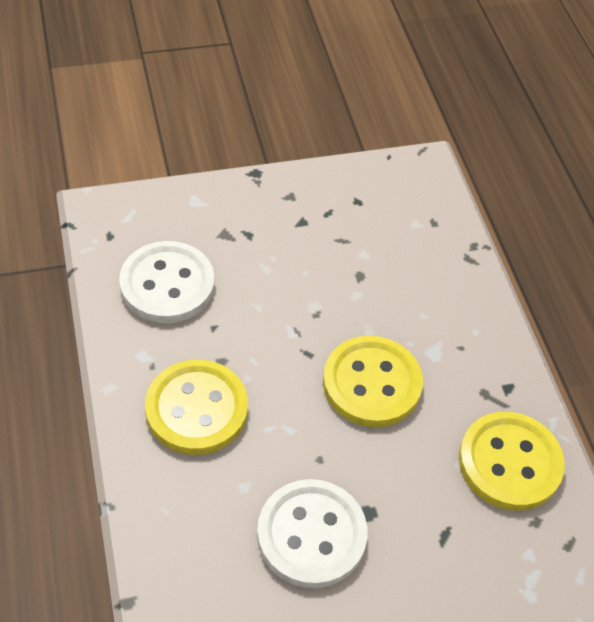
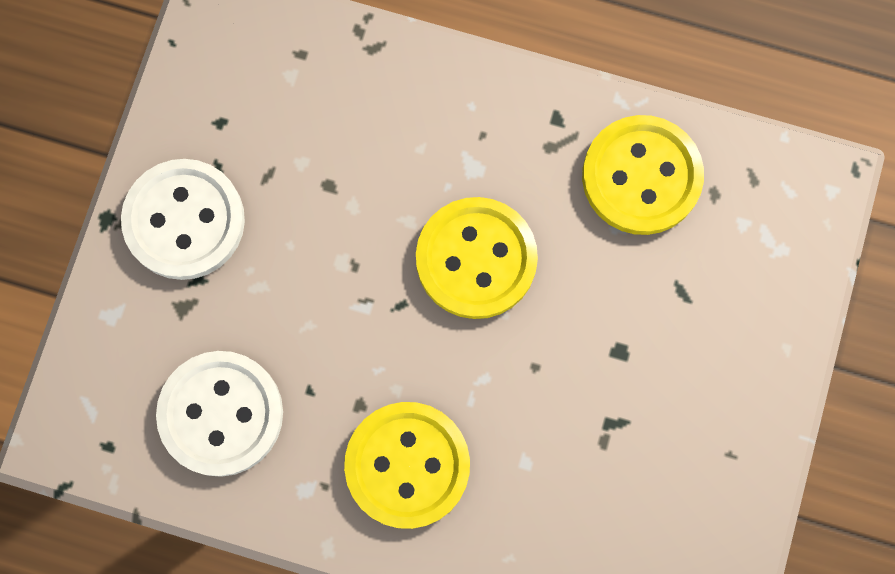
camera: 55 degrees left, 25 degrees up
white button [257,479,368,588] -> white button moved to [121,159,245,280]

